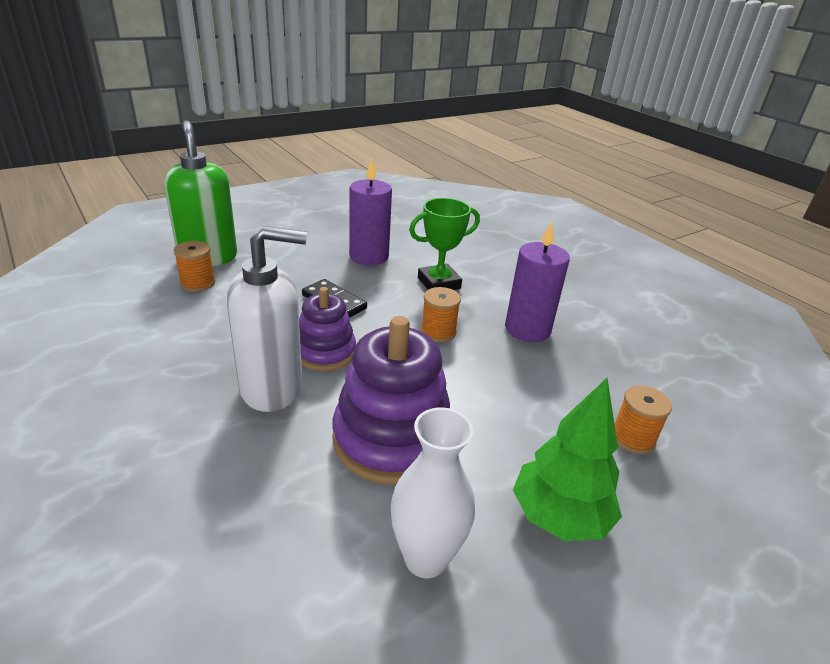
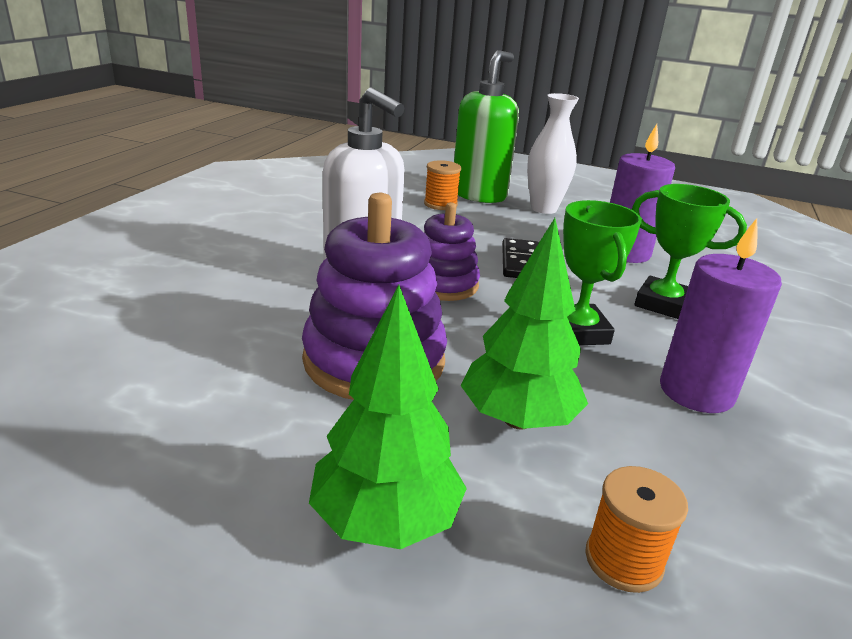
camera: 55 degrees right, 5 degrees down
white vase [390,408,475,578] -> white vase moved to [527,93,579,214]
orange spool [421,287,461,342] -> green trophy [563,200,642,345]
none -> green tree [461,218,588,429]

